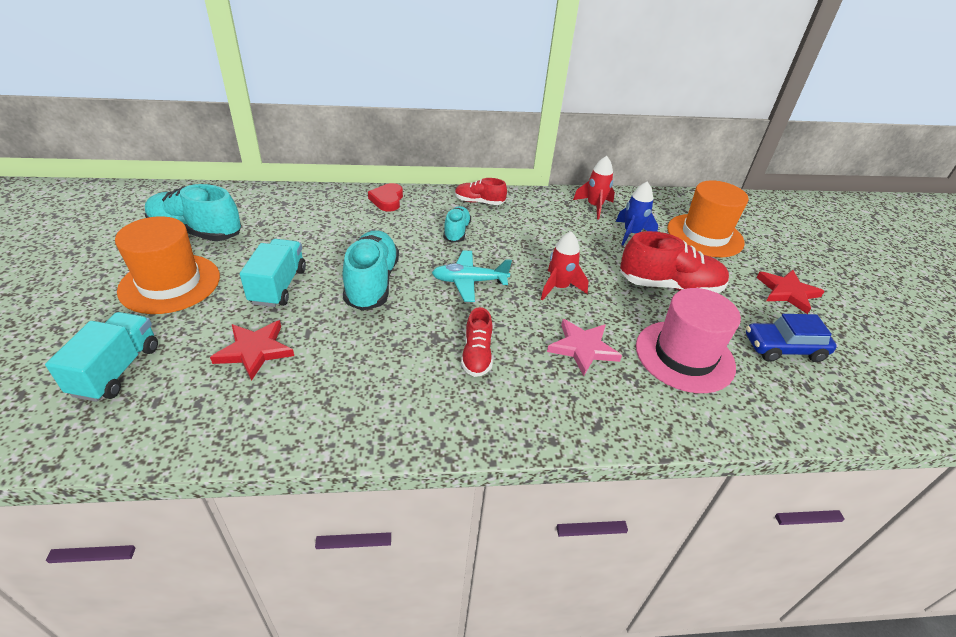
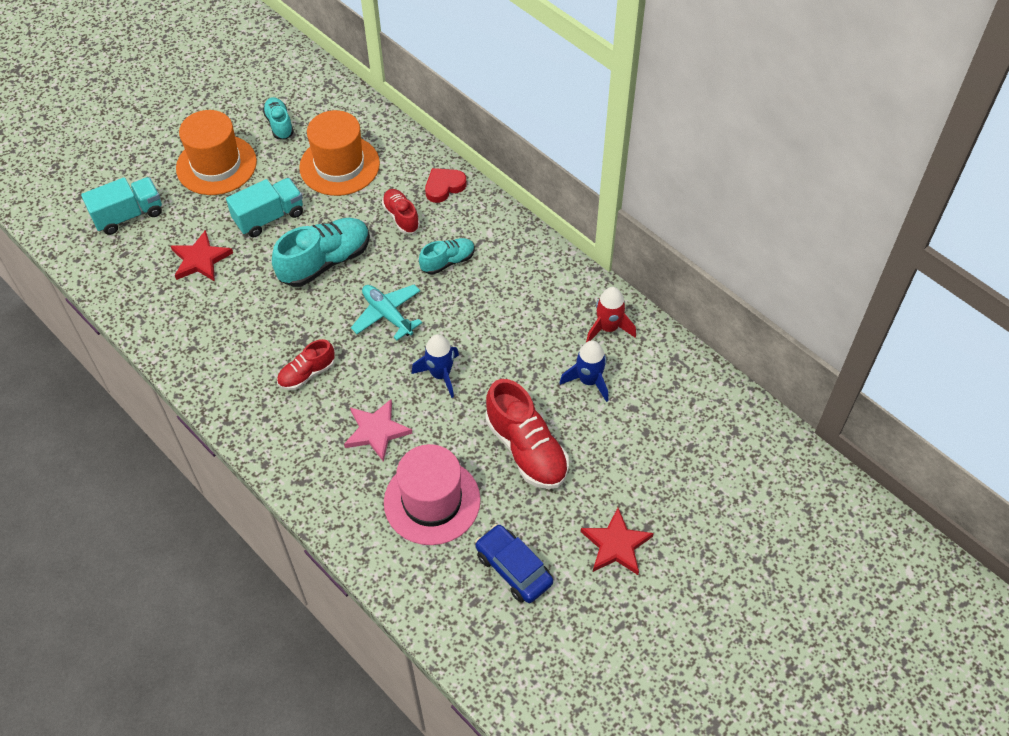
camera: 55 degrees right, 15 degrees up
turquoise shoe [145,184,241,241] -> turquoise shoe [263,97,294,140], size x0.57
red shoe [455,178,507,205] -> red shoe moved to [382,189,420,234]
red rocket [541,232,589,301] -> blue rocket [412,334,459,398]
orange hat [667,181,749,257] -> orange hat moved to [299,110,380,196]

